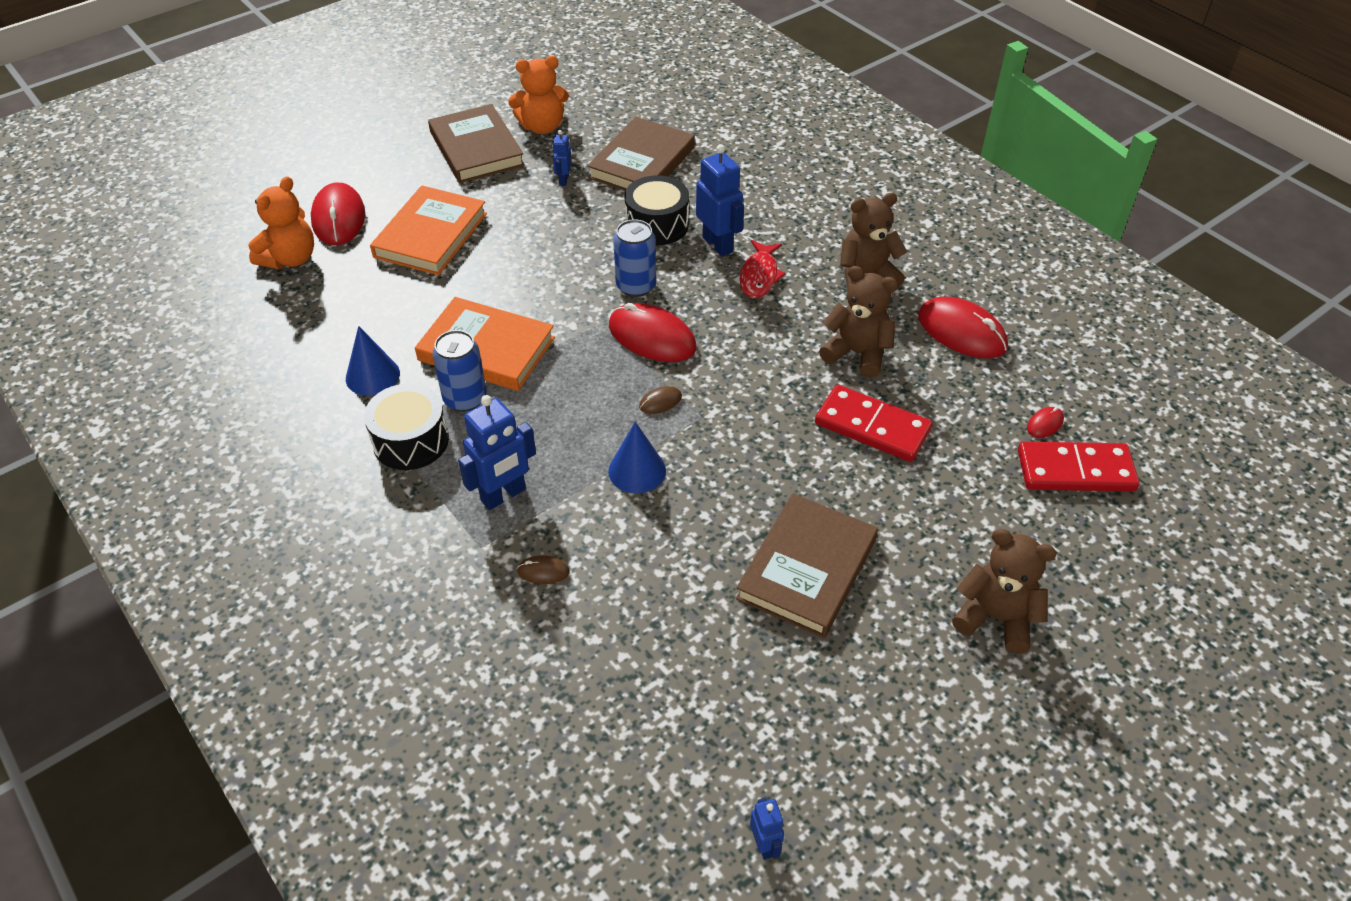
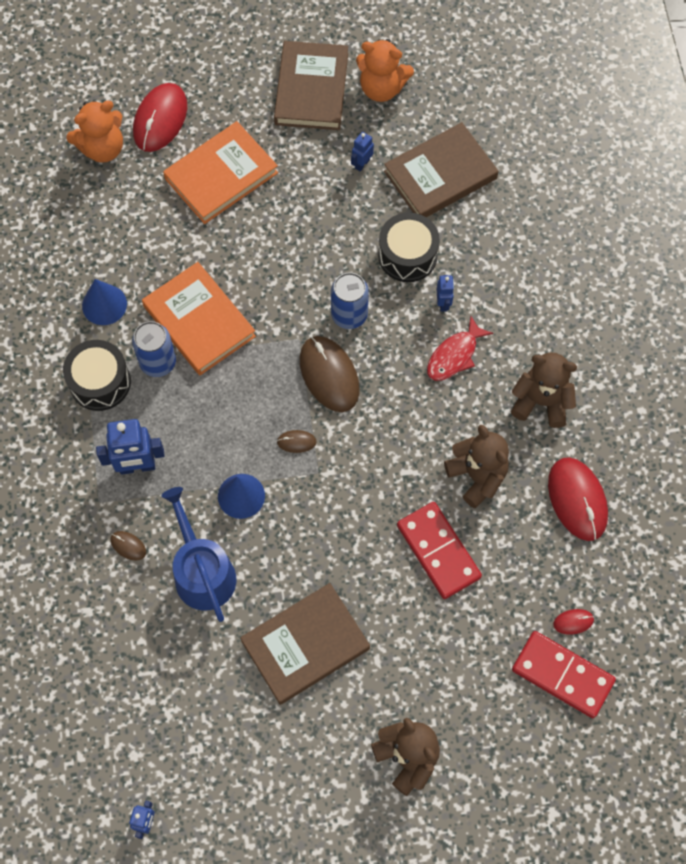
camera: 30 degrees right, 20 degrees up
red mouse [609,303,697,362] -> brown mouse [300,336,360,412]
blue robot [696,144,744,257] -> blue robot [437,275,454,312], size x0.53
none -> blue watering can [161,487,236,622]

